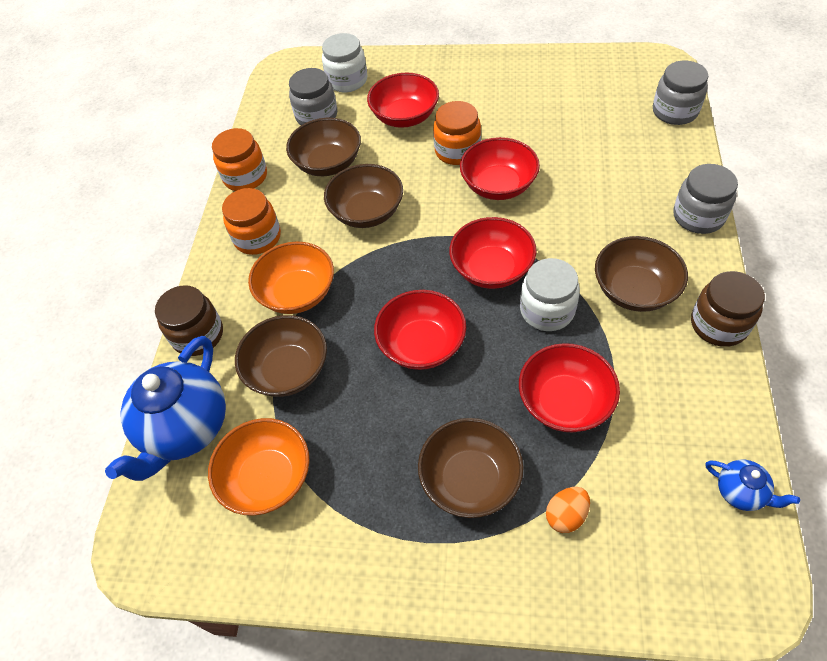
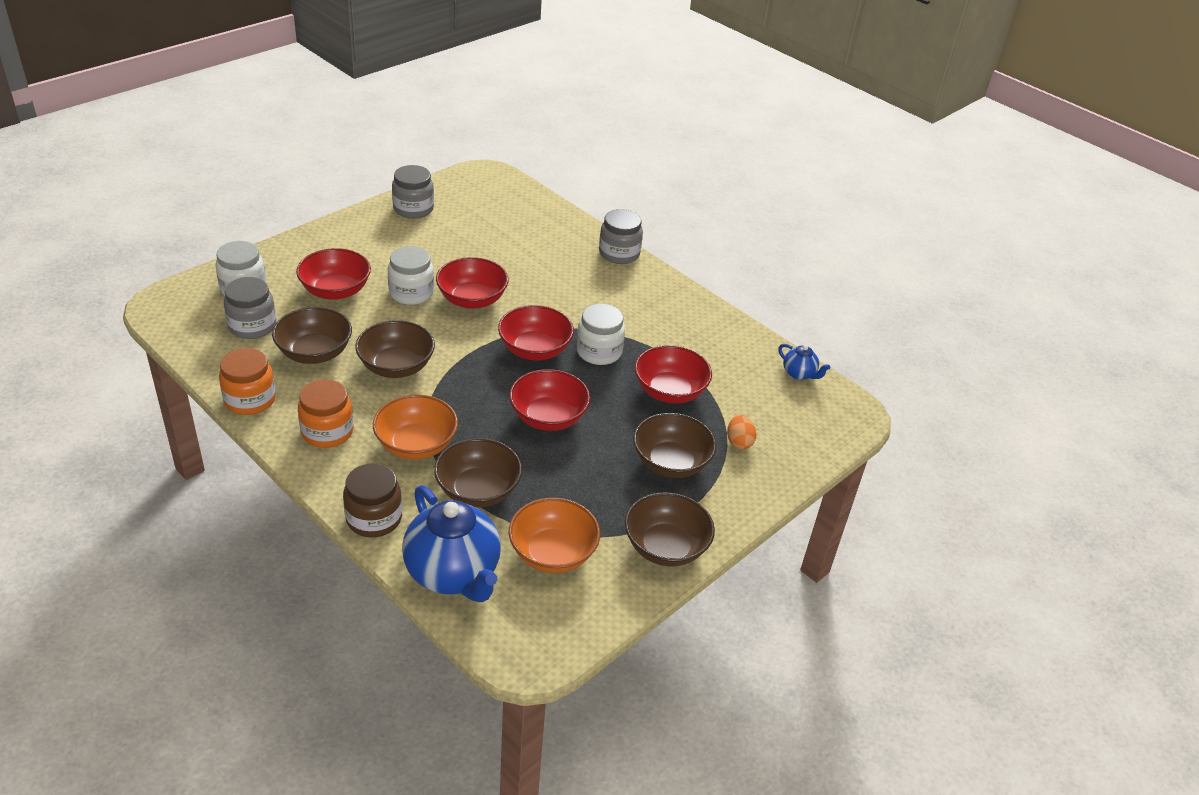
camera: 60 degrees left, 15 degrees down
orange jar [433,101,481,165] -> white jar [388,246,434,305]
brown bowl [595,236,688,312] -> brown bowl moved to [625,492,715,566]
grey jar [653,61,708,125] -> grey jar moved to [392,165,434,219]
brown jar [691,271,765,347] -> none
blue teapot [706,460,800,511] -> blue teapot turned 60 degrees clockwise [778,344,830,380]

